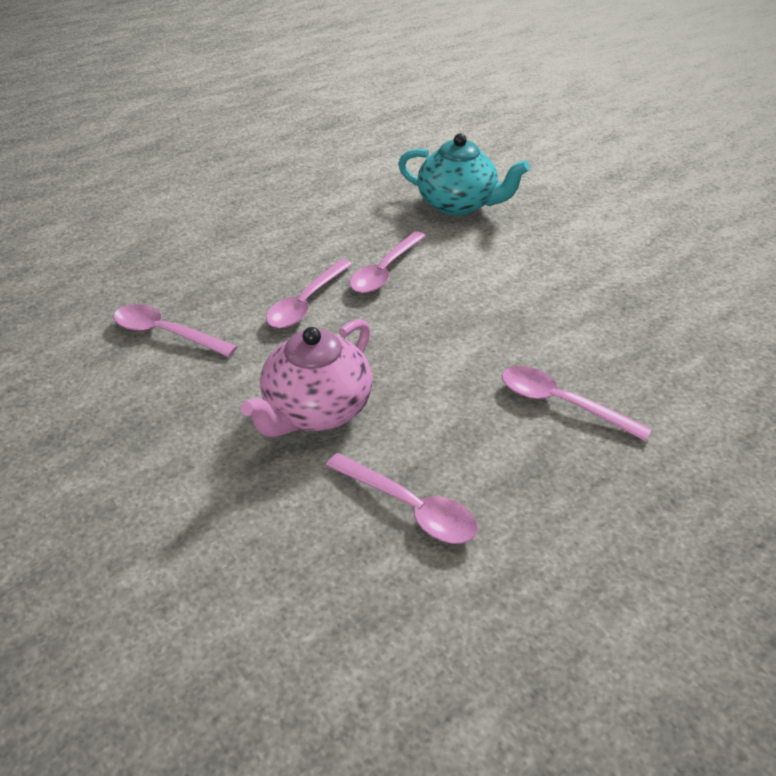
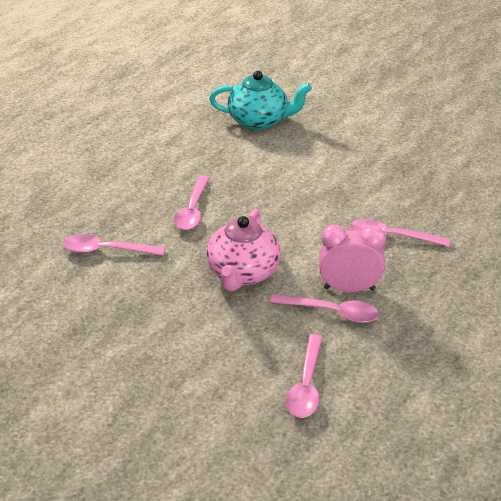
camera: 20 degrees left, 5 degrees down
pink spoon [350,231,426,293] -> pink spoon moved to [286,334,323,418]
none -> pink clock [319,224,386,292]

